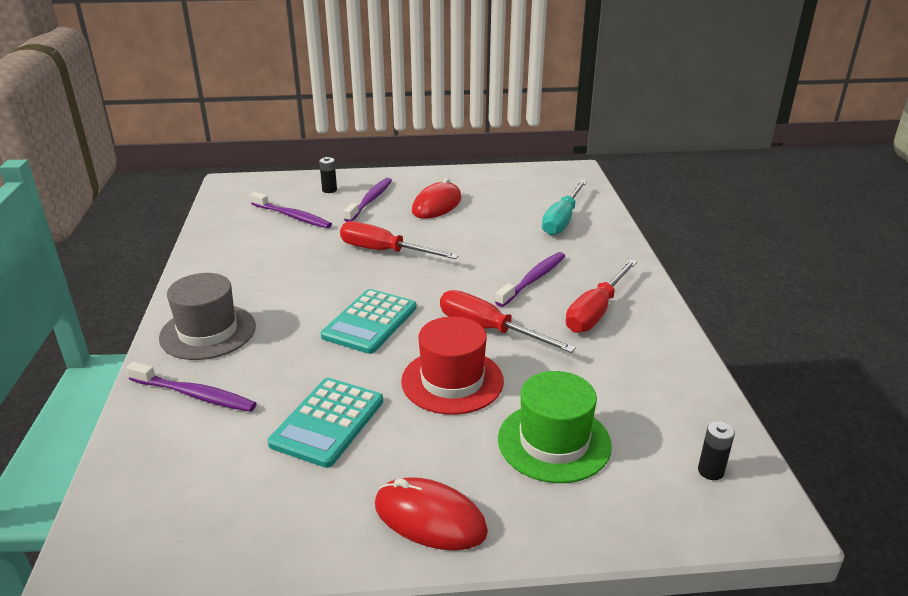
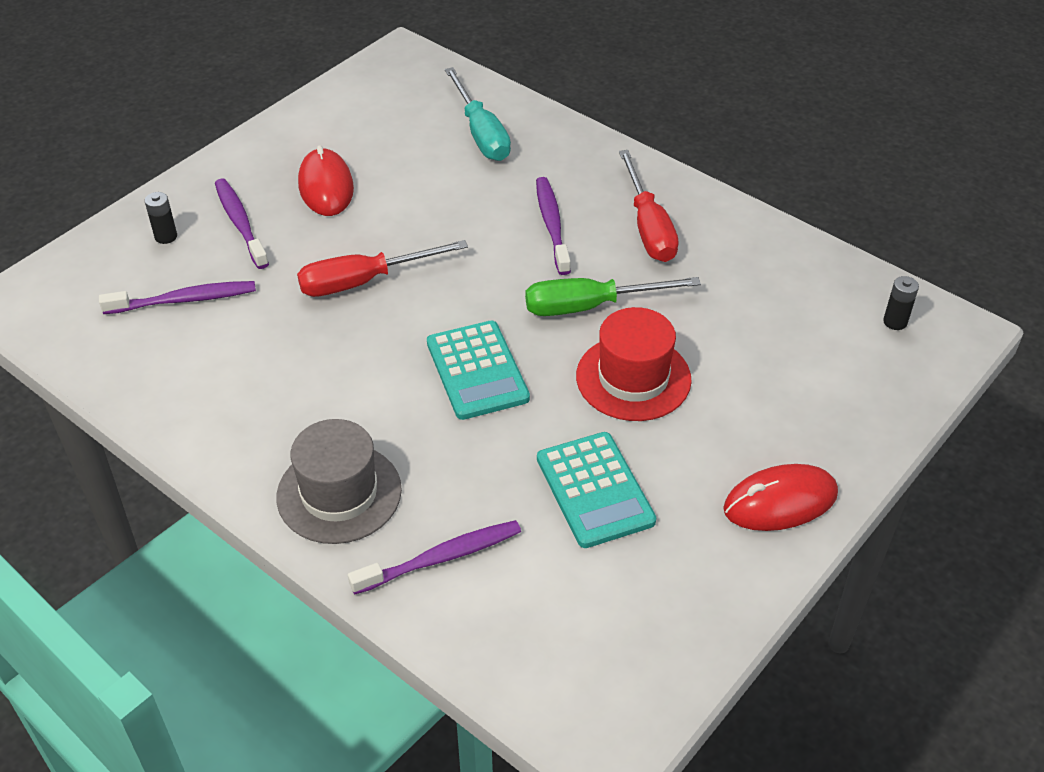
camera: 45 degrees left, 15 degrees up
red screwdriver [440,290,576,353] -> green screwdriver [525,277,701,316]
green hat [498,371,612,483] -> none

